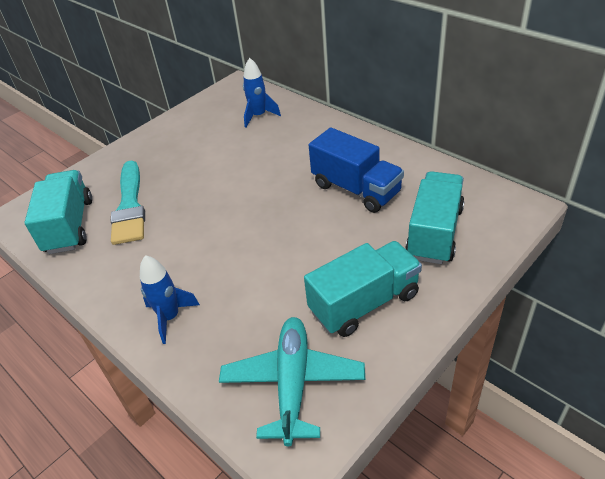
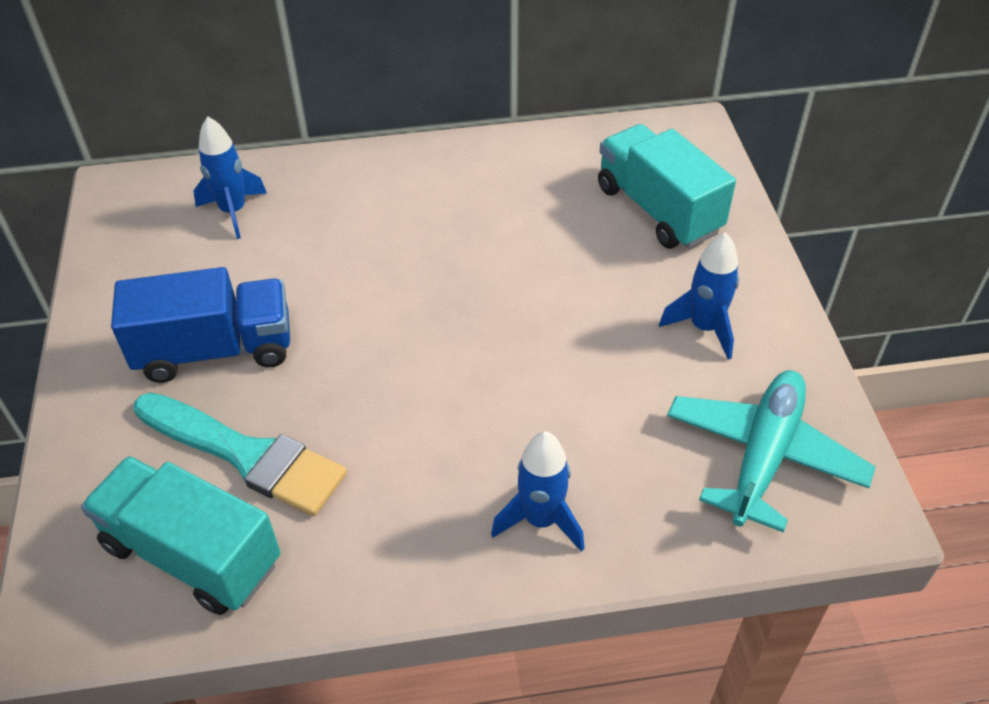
camera: 55 degrees left, 5 degrees up
turquoise plane [219,317,365,446] -> turquoise plane turned 75 degrees clockwise [667,370,875,532]
turquoise truck [304,241,422,337] -> blue rocket [659,232,739,360]
blue truck [309,127,404,213] -> blue truck moved to [111,267,290,383]

